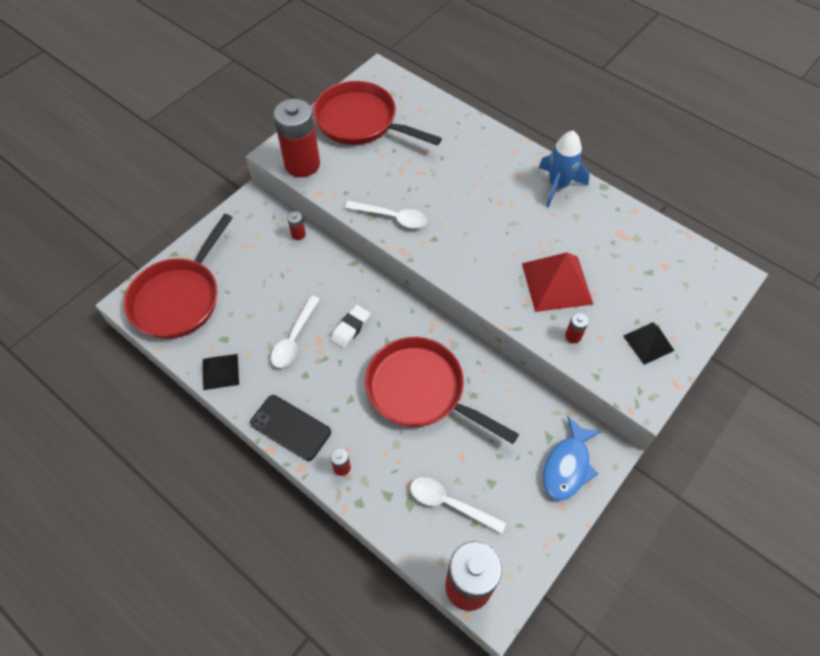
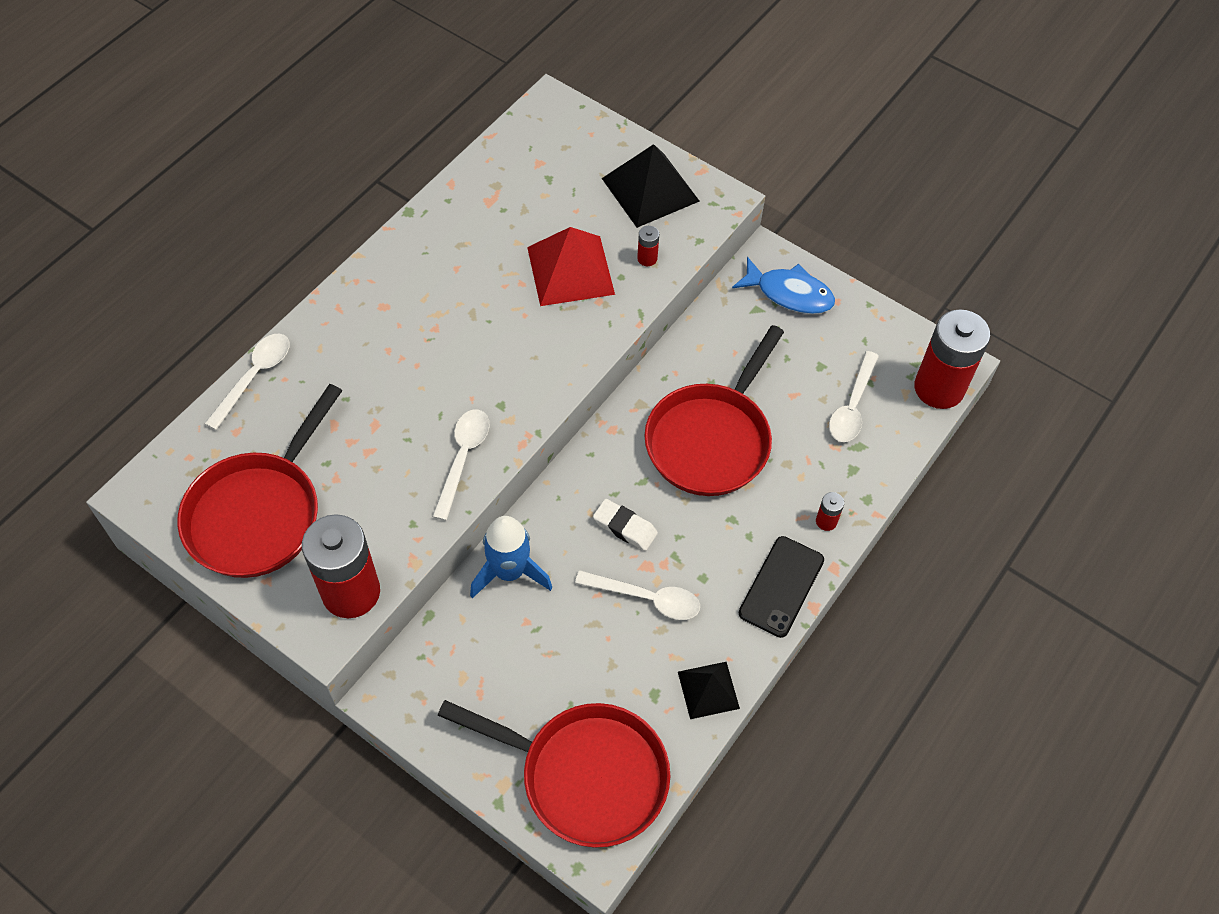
camera: 95 degrees left, 0 degrees up
red battery [287,211,306,240] -> none
blue rocket [538,131,590,207] -> blue rocket moved to [470,516,552,598]
black pyramid [623,322,674,365] -> black pyramid [602,144,700,228], size x1.69
none -> white spoon [205,334,290,430]

